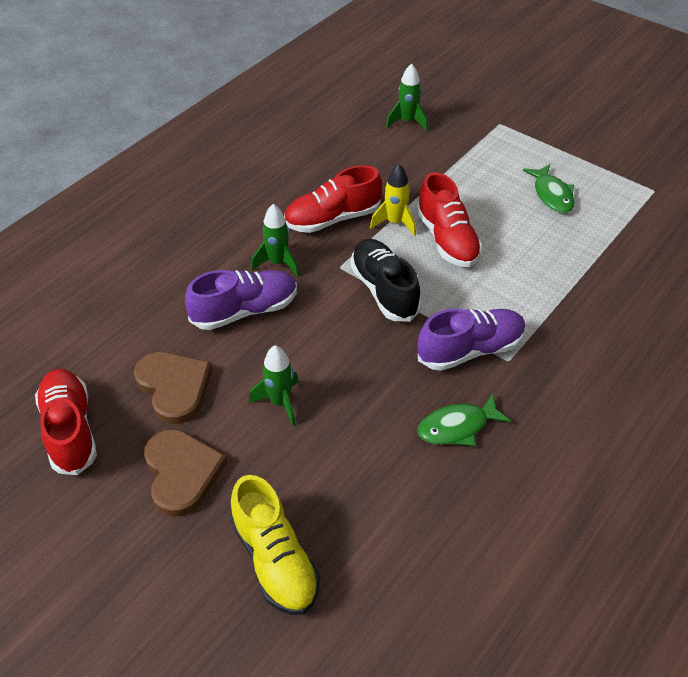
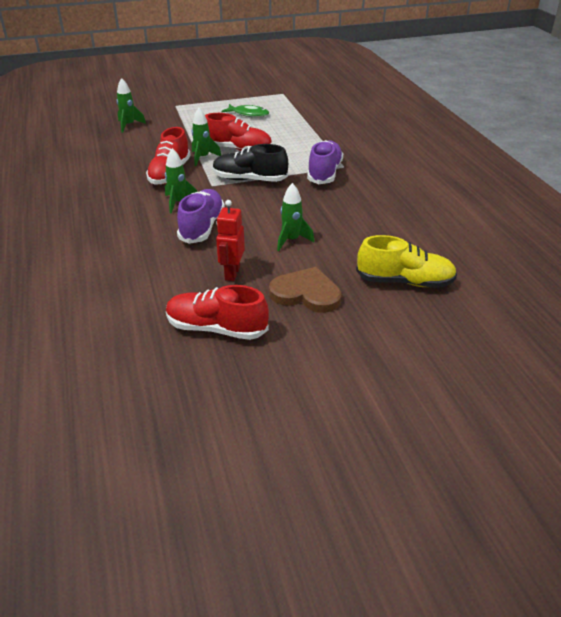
camera: 55 degrees left, 10 degrees down
brown heart [134,352,212,424] -> red robot [216,200,245,281]
yellow rocket [370,164,416,236] -> green rocket [192,108,221,166]
green fish [418,394,511,446] -> none

